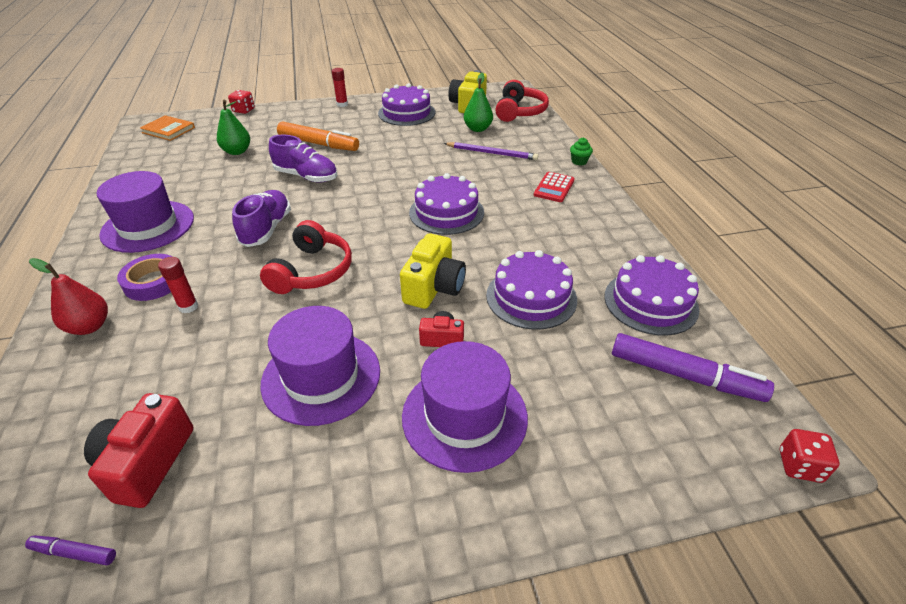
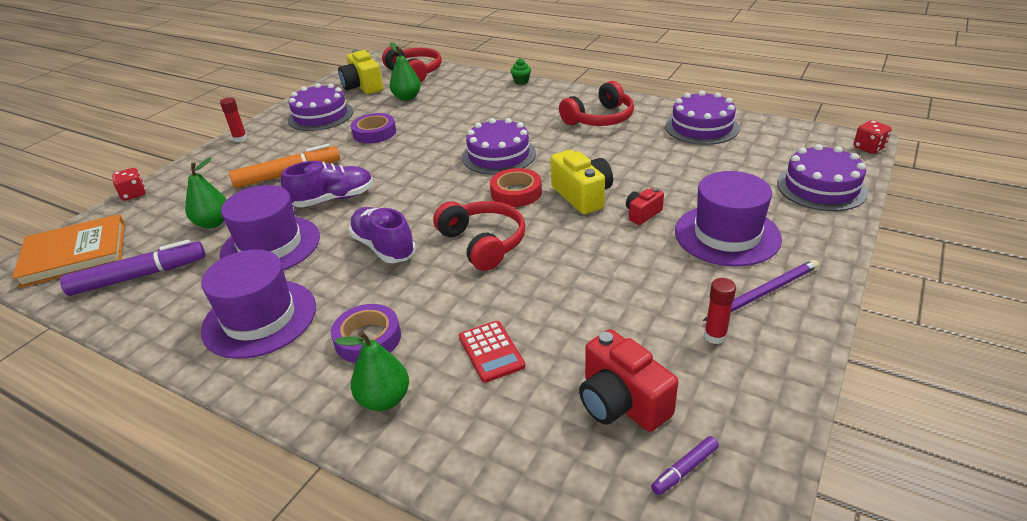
camera: 45 degrees left, 5 degrees down
red pear [29,258,108,335] -> green pear [335,331,409,411]
orange book [140,115,195,141] -> orange book [12,214,125,288], size x1.62
red glue stick [158,257,198,313] -> red glue stick moved to [704,278,736,344]
purple hat [260,306,380,426] -> purple hat moved to [219,185,320,270]
purple pencil [444,142,538,160] -> purple pencil moved to [703,260,819,321]
purple cake [486,250,577,330] -> purple cake moved to [777,144,868,211]
red calculator [534,172,575,202] -> red calculator moved to [459,321,525,383]
purple marker [612,333,774,402] -> purple marker moved to [60,240,205,296]
none -> purple tape [351,113,396,144]
none -> red tape [490,168,542,207]
none -> red headphones [559,81,634,126]

